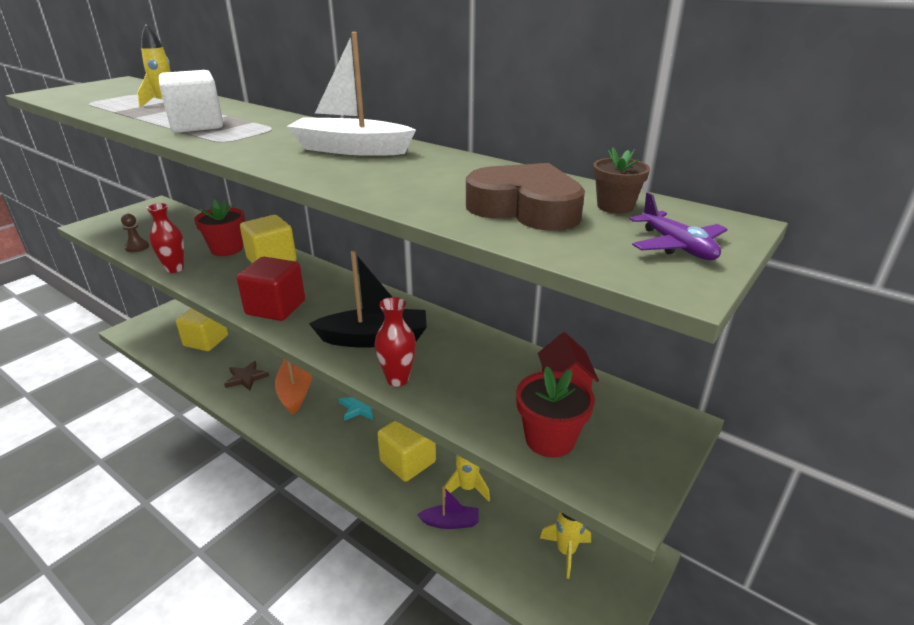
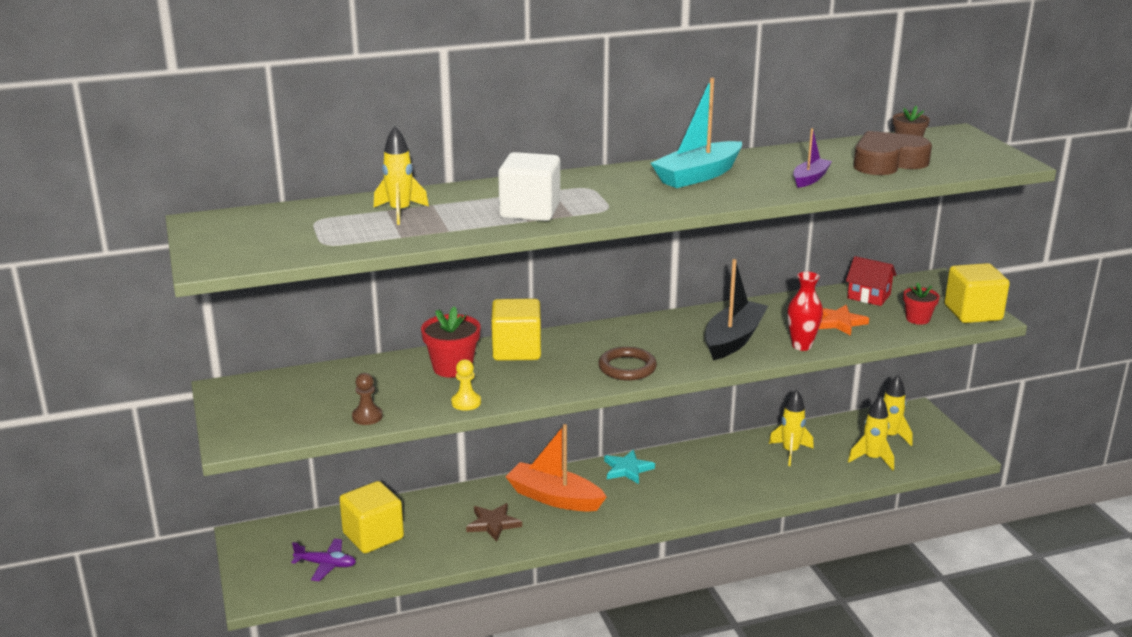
camera: 55 degrees left, 5 degrees down
red vase [146,203,184,273] -> yellow pawn [451,359,481,411]
red cube [237,257,305,321] -> brown ring [598,347,657,381]
white boat [287,32,416,156] -> turquoise boat [651,78,742,188]
yellow cube [377,420,436,482] -> yellow cube moved to [944,263,1010,323]
purple boat [417,486,479,529] -> purple boat moved to [793,128,832,188]
red flower pot [516,366,595,458] -> red flower pot [903,283,940,325], size x0.64
purple plane [629,192,727,260] -> purple plane moved to [291,538,356,581]
none -> orange star [819,305,869,336]
none -> yellow rocket [848,396,894,470]

